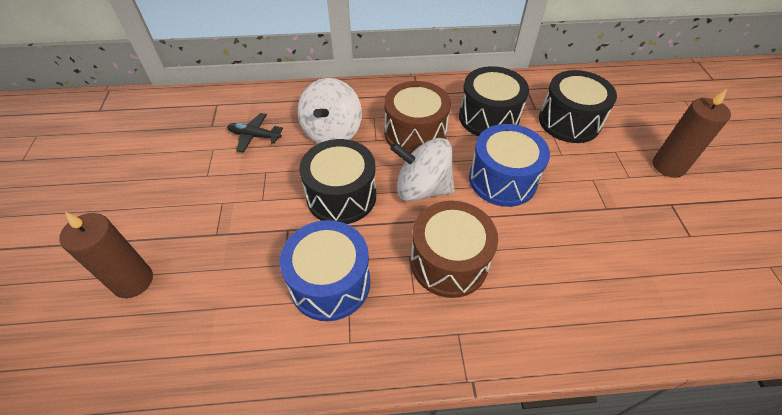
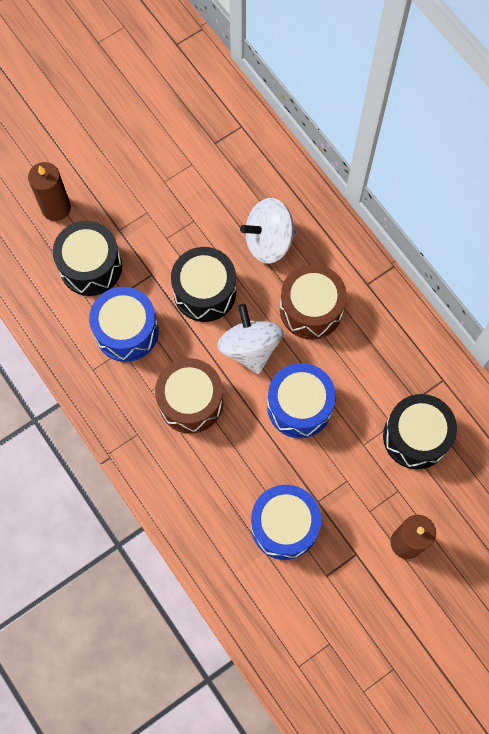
camera: 60 degrees right, 20 degrees up
black plane [227,113,283,152] -> none
black drum [459,66,529,136] -> black drum moved to [53,221,122,296]
none -> blue drum [251,485,321,560]

